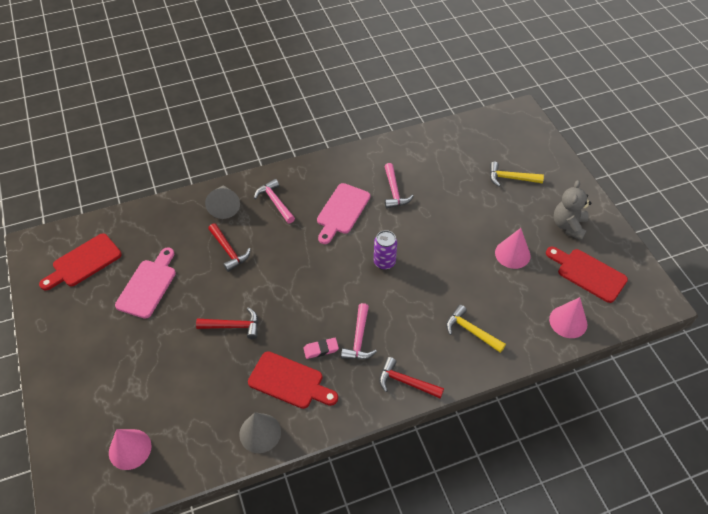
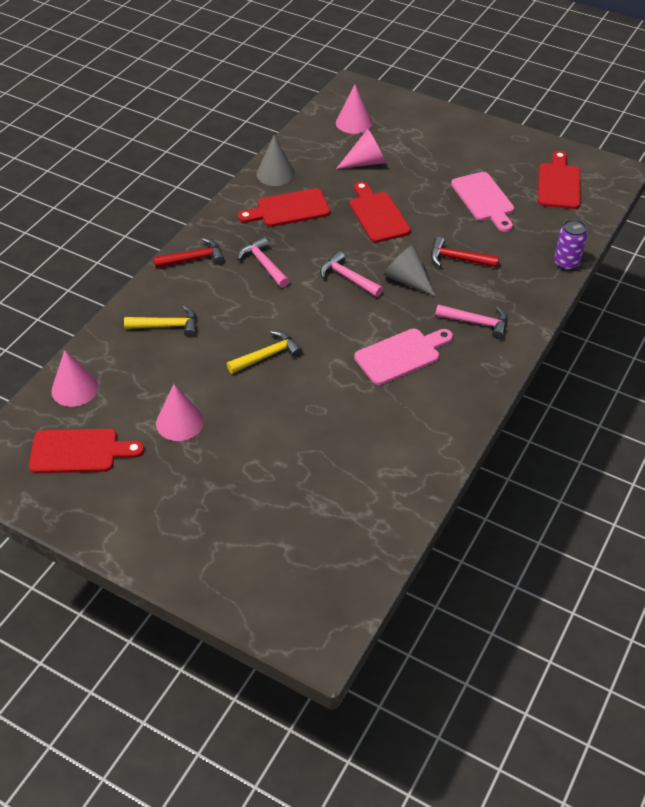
camera: 140 degrees right, 5 degrees down
red hammer [196,307,258,339] -> red cutting board [350,181,411,243]
grey cone [205,185,240,219] -> grey cone moved to [384,245,436,297]
pink eraser [303,338,339,359] -> none
pink cutting board [317,183,370,244] -> pink cutting board turned 75 degrees clockwise [354,329,453,385]
purple can [374,230,397,270] -> purple can moved to [554,219,587,271]
pink hammer [384,163,414,208] -> pink hammer moved to [320,251,383,297]
yellow hammer [490,162,544,187] -> yellow hammer moved to [227,331,302,374]
grey teddy bear [554,180,592,240] -> none
none -> pink cone [336,129,386,169]

